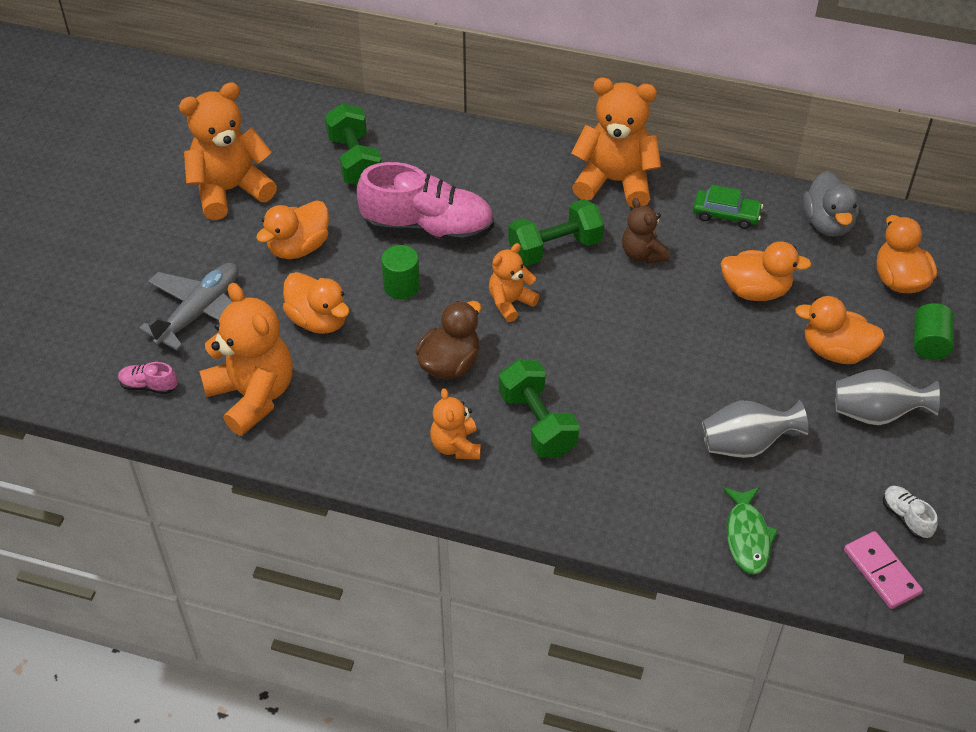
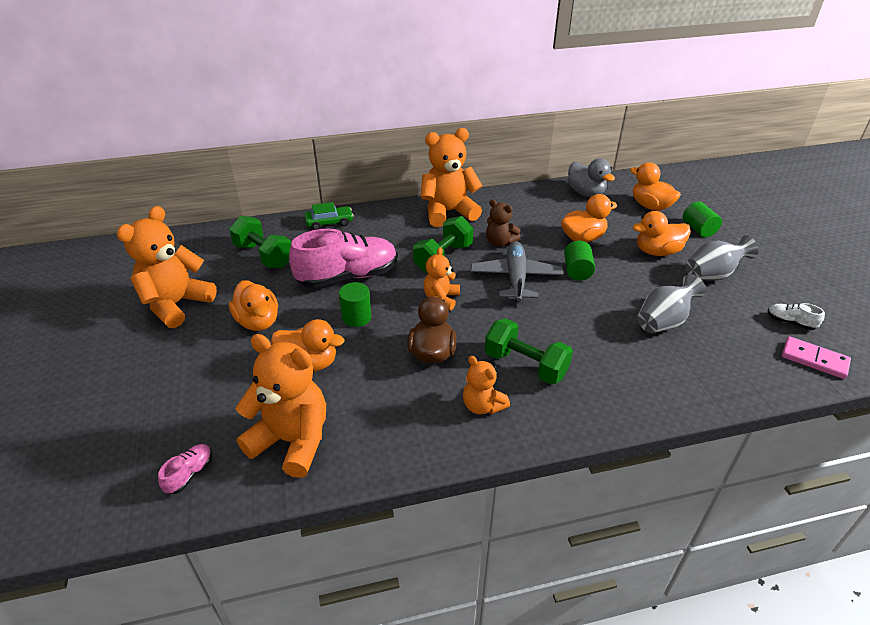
camera: 30 degrees left, 10 degrees down
pink shoe [118,362,178,394] -> pink shoe turned 135 degrees clockwise [158,444,212,494]
grey plane [139,263,239,351] -> grey plane moved to [471,241,563,302]
orange duck [256,200,329,259] -> orange duck turned 45 degrees counterclockwise [229,280,278,331]
green car [693,185,763,229] -> green car moved to [304,202,353,230]
green fish [722,487,778,574] -> none
none -> green cylinder [564,241,595,281]

